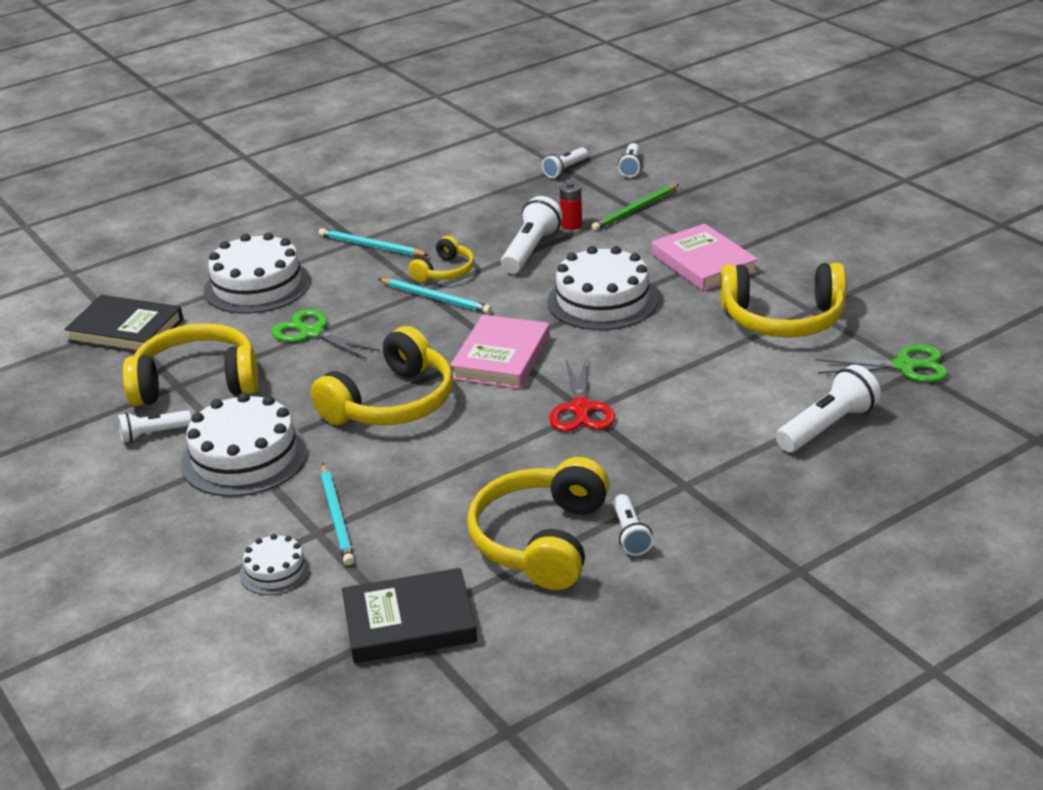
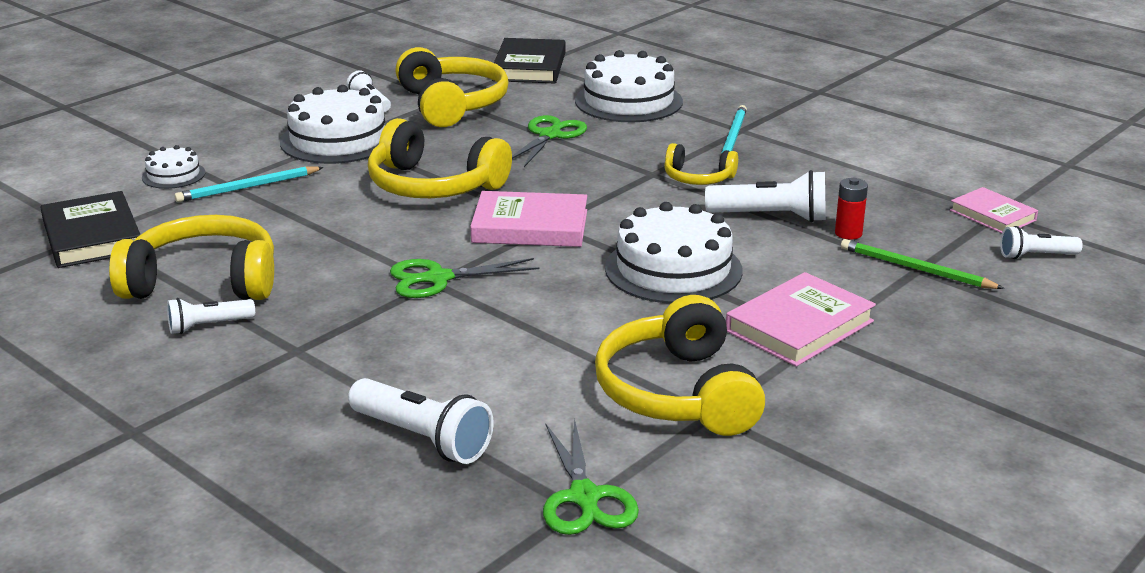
camera: 75 degrees right, 5 degrees down
turquoise pencil [378,278,492,314] -> none
white flashlight [542,147,588,178] -> pink book [950,187,1038,233]
red scissors [549,358,615,432] -> green scissors [390,258,539,298]

